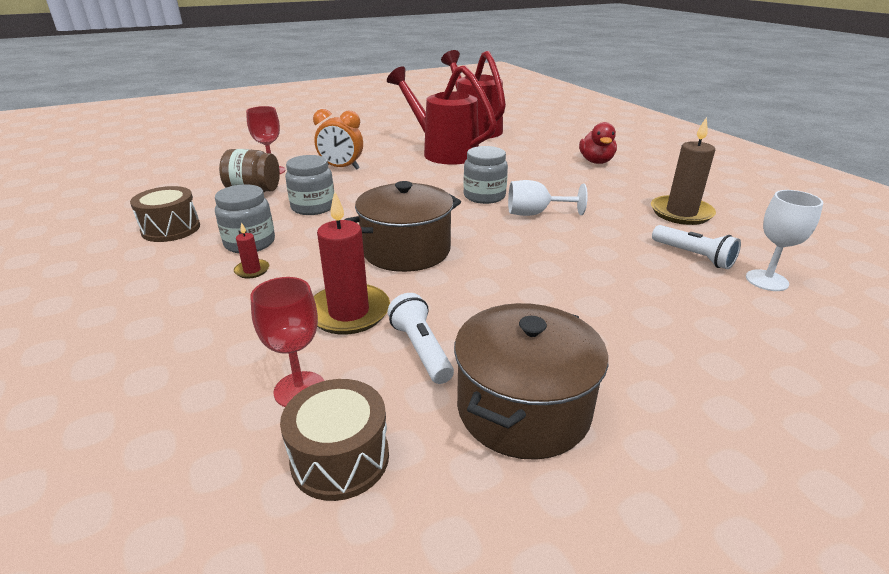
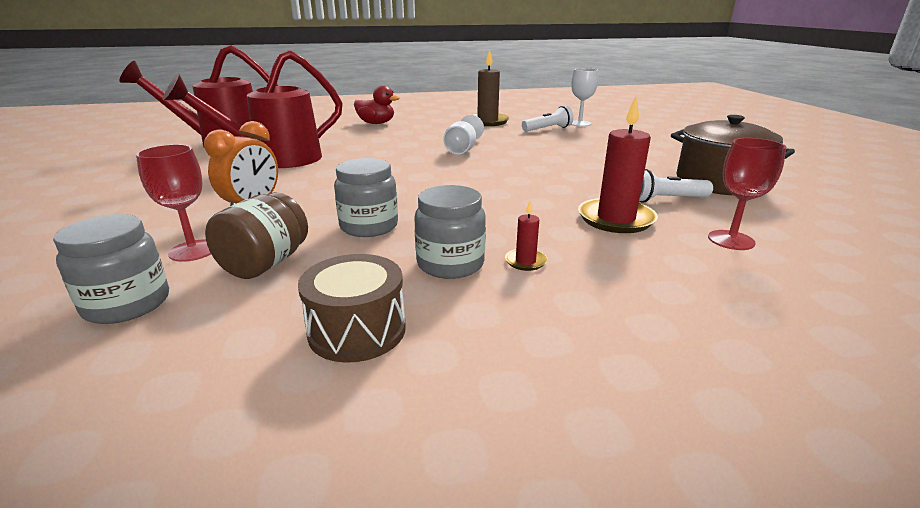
camera: 75 degrees left, 5 degrees down
brown drum [280,379,389,501] -> none
brown pot [345,181,461,272] -> none
grey jar [463,146,508,204] -> grey jar moved to [53,214,169,324]

